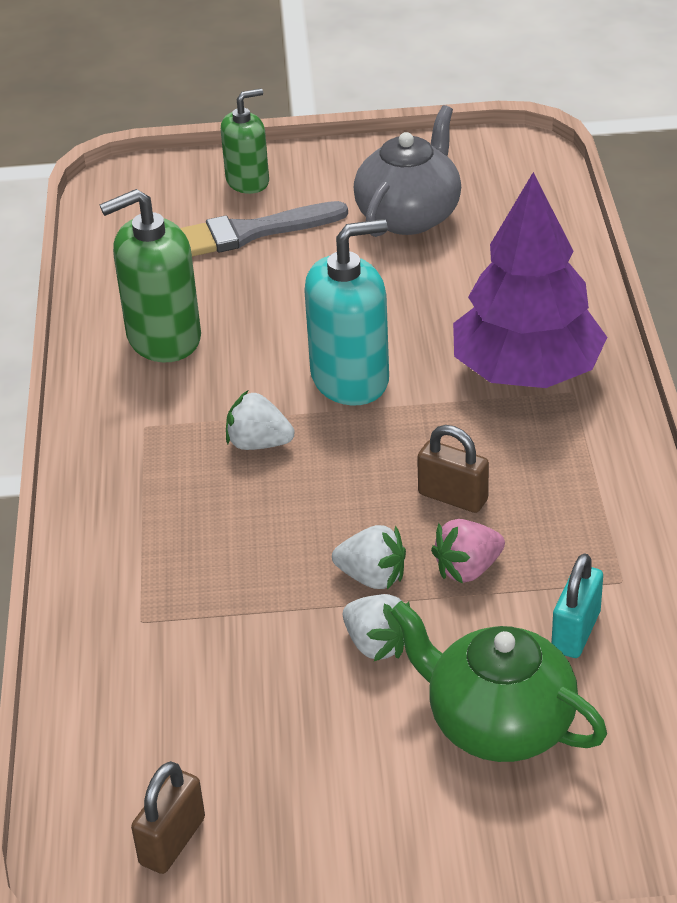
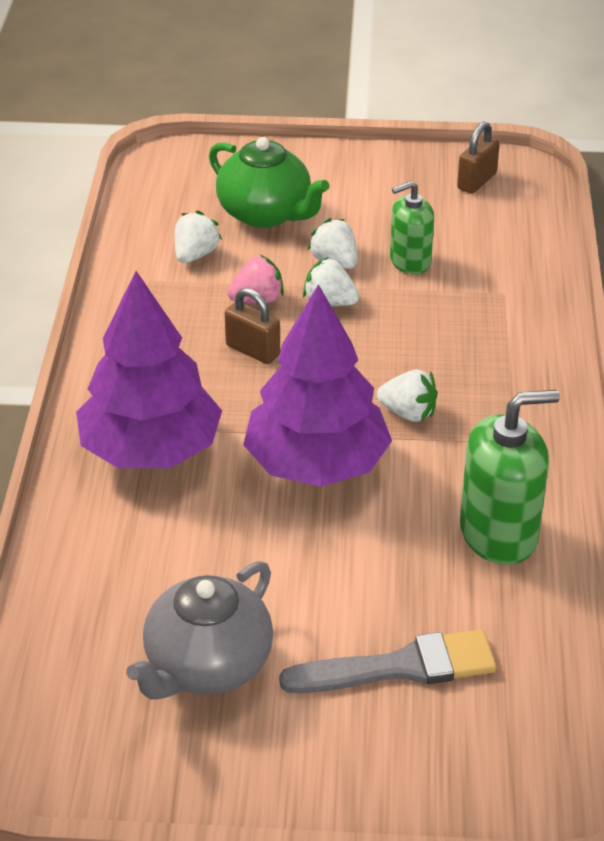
camera: 175 degrees left, 0 degrees up
green soap dispenser [221,89,269,194] -> green soap dispenser moved to [390,181,434,274]
turquoise soap dispenser [304,219,389,405] -> purple tree [243,284,392,487]
turquoise padlock [552,553,603,658] -> white strawberry [175,210,222,263]

